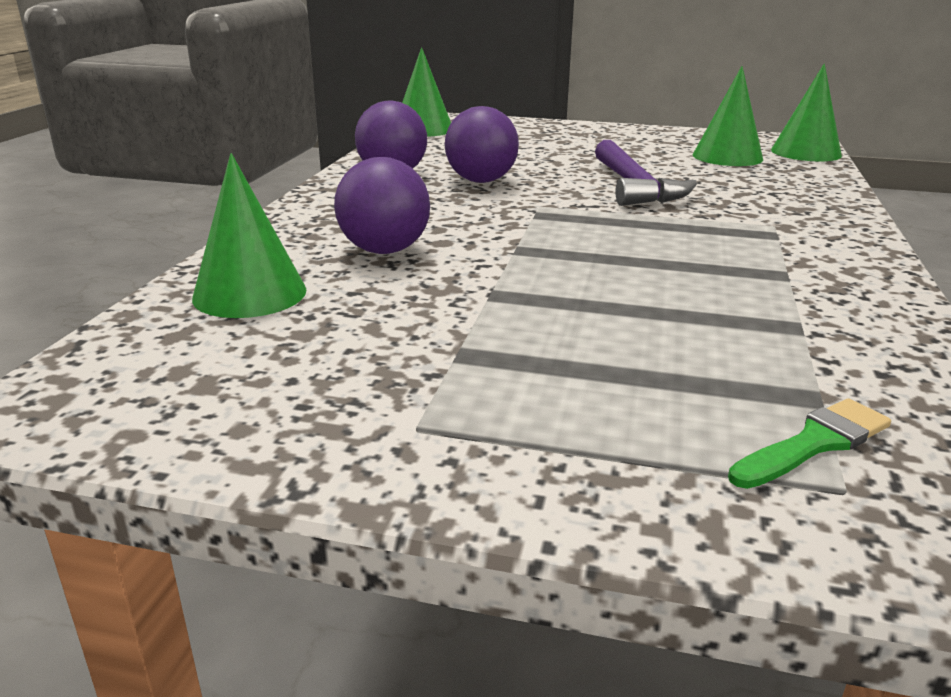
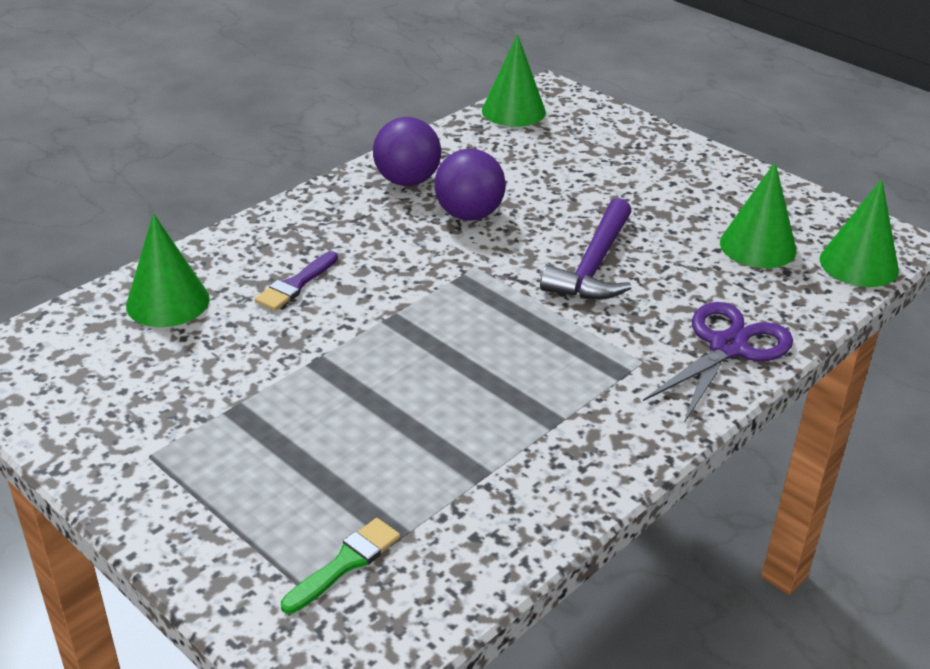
camera: 30 degrees right, 10 degrees up
purple ball [334,157,430,254] -> purple brush [255,251,338,311]
green brush [728,398,891,489] -> green brush turned 45 degrees counterclockwise [281,518,400,614]
none -> purple scissors [643,302,793,423]

